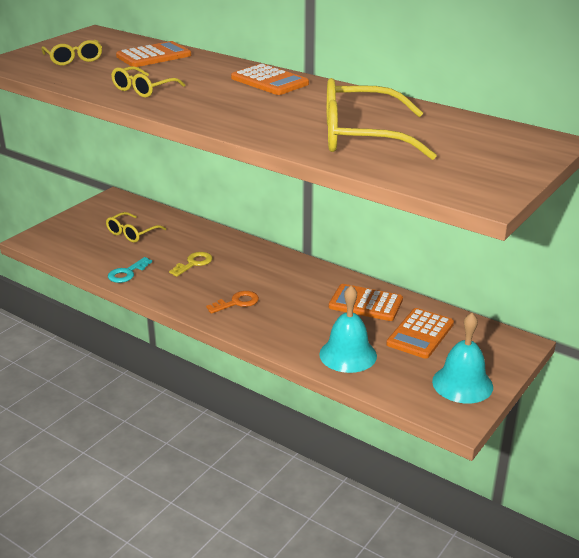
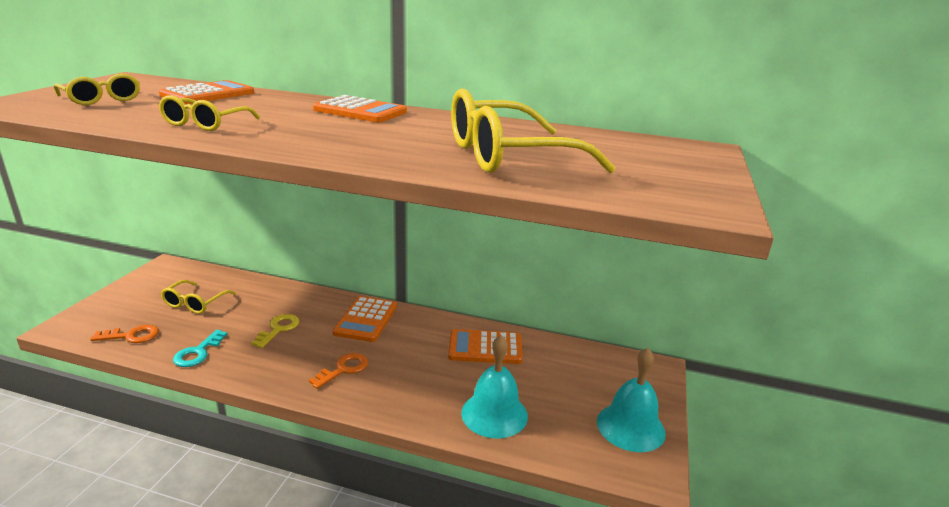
camera: 20 degrees left, 5 degrees down
orange calculator [386,308,454,359] -> orange calculator moved to [333,296,397,342]
none -> orange key [90,325,159,343]

